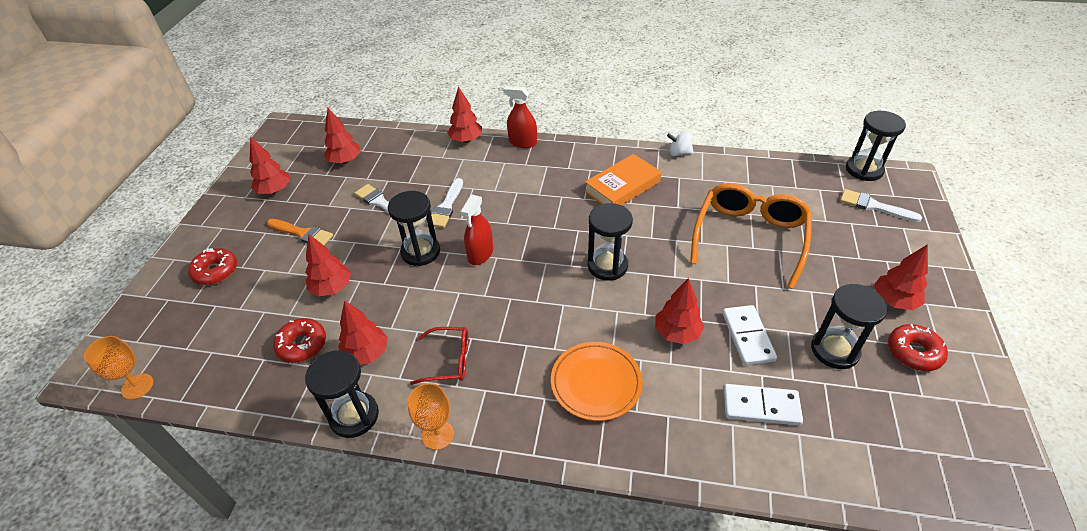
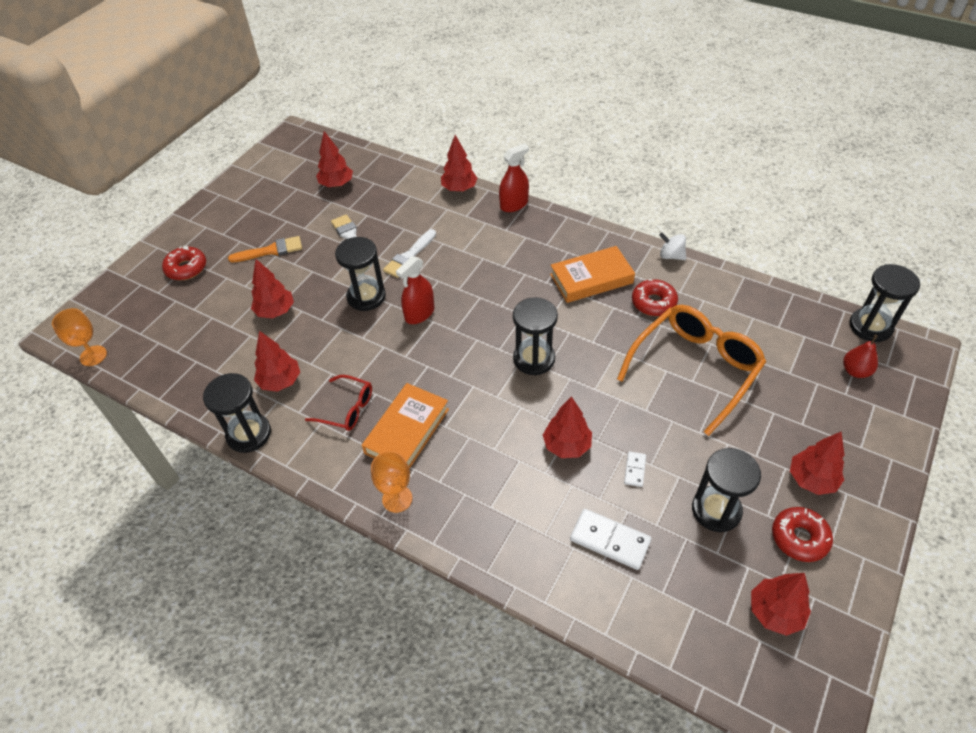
camera: 20 degrees right, 5 degrees up
red tree [249,137,291,194] -> red tree moved to [751,573,811,636]
orange brush [267,219,333,245] -> orange brush turned 60 degrees counterclockwise [228,236,302,263]
red donut [273,318,326,363] -> red donut moved to [632,279,678,316]
orange goblet [408,383,454,450] -> orange goblet moved to [371,451,412,513]
red spray bottle [503,86,537,148] -> red spray bottle turned 105 degrees clockwise [499,143,529,212]
orange plate [551,342,643,421] -> none
white domino [722,305,777,365] -> white domino [624,451,646,487], size x0.53
white brush [840,189,922,222] -> red pear [843,335,878,378]
none -> orange book [362,383,449,469]

